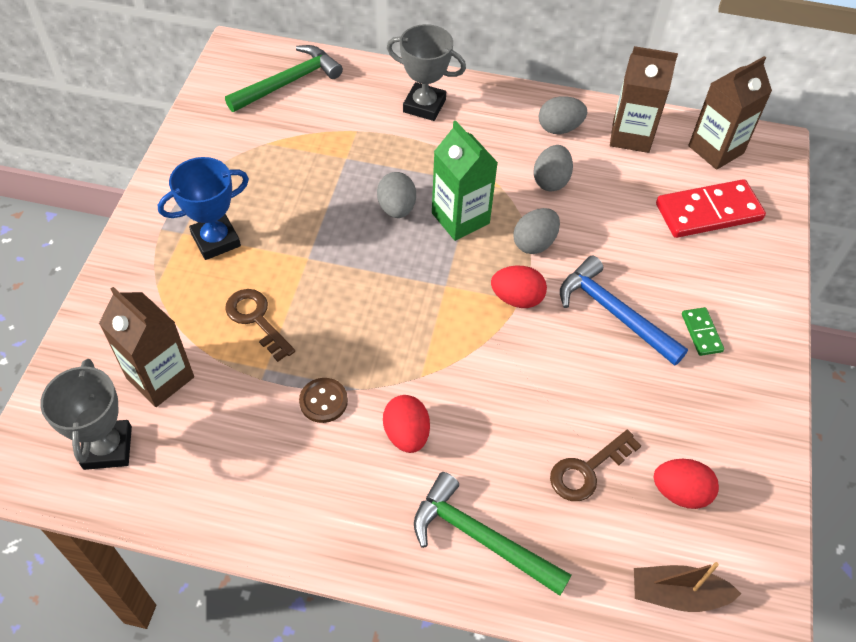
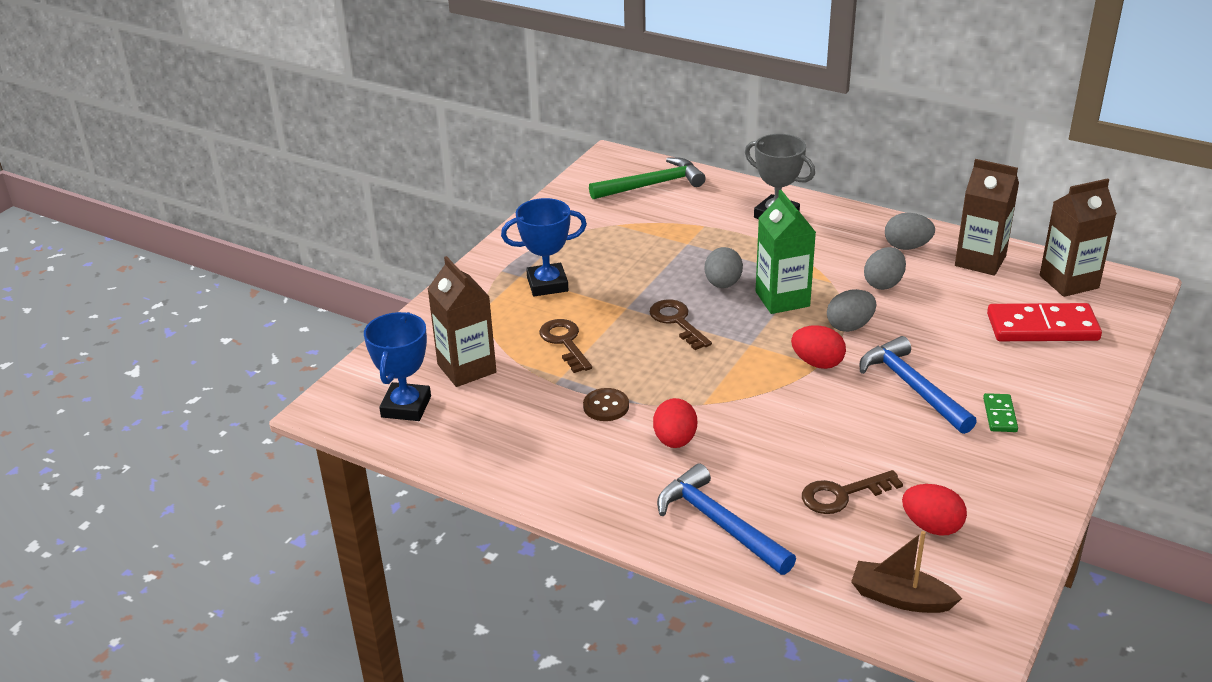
camera: 20 degrees right, 20 degrees down
grey trophy [40,359,132,470] -> blue trophy [364,312,431,421]
green hammer [414,472,572,596] -> blue hammer [657,463,796,575]
none -> brown key [649,299,712,350]

